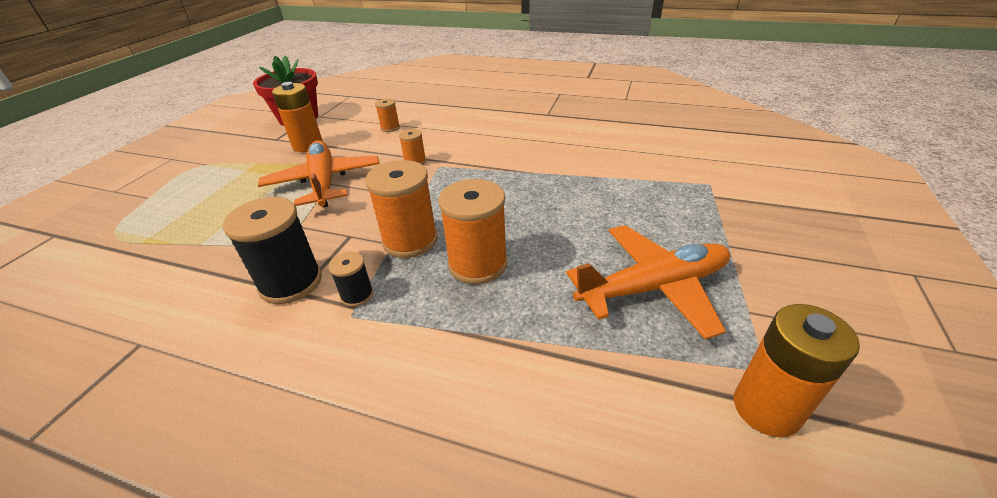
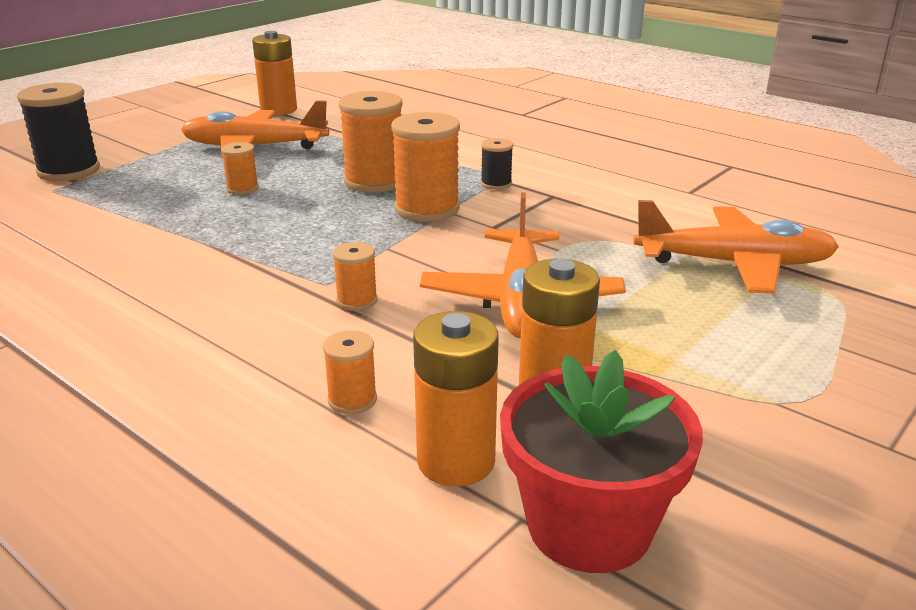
camera: 160 degrees left, 10 degrees down
black spool [223,197,322,304] -> black spool moved to [17,83,100,181]
none -> orange spool [221,142,259,195]
none -> orange battery [413,311,499,486]
none -> orange plane [633,200,839,294]

